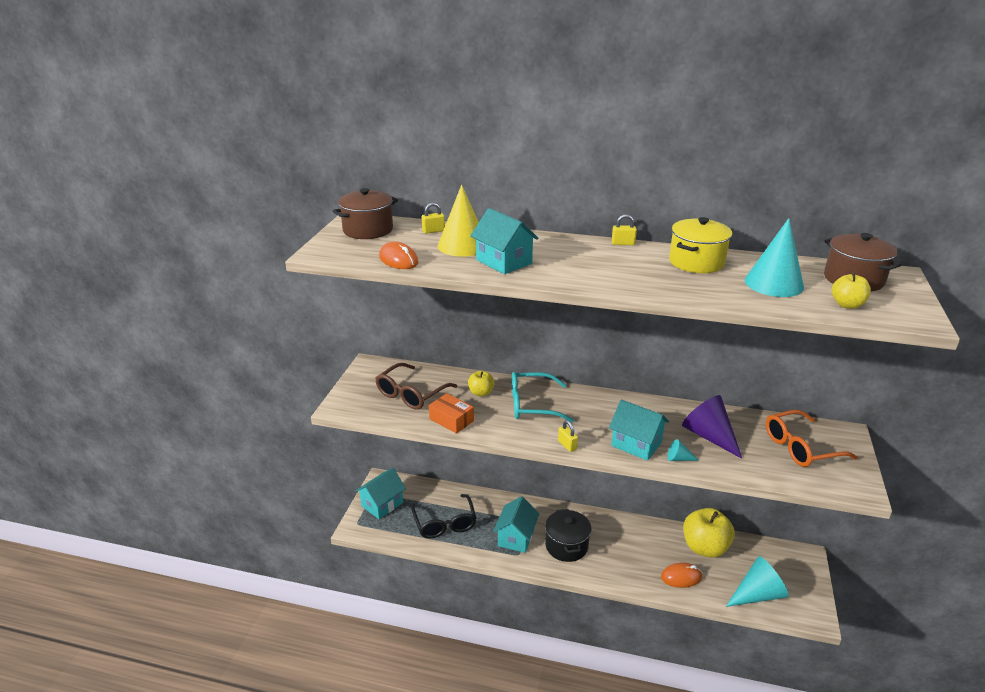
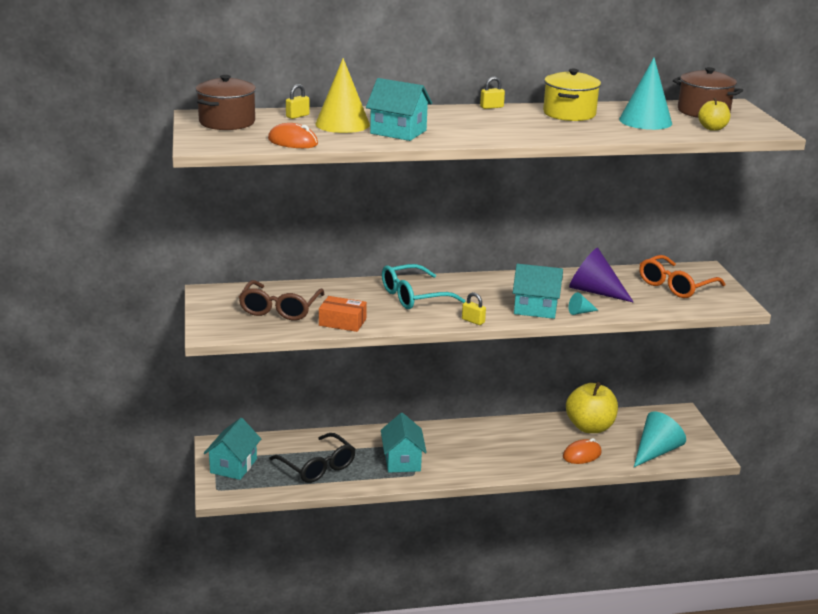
camera: 25 degrees left, 5 degrees down
yellow apple [468,371,494,396] -> none
black pot [545,509,592,562] -> none

